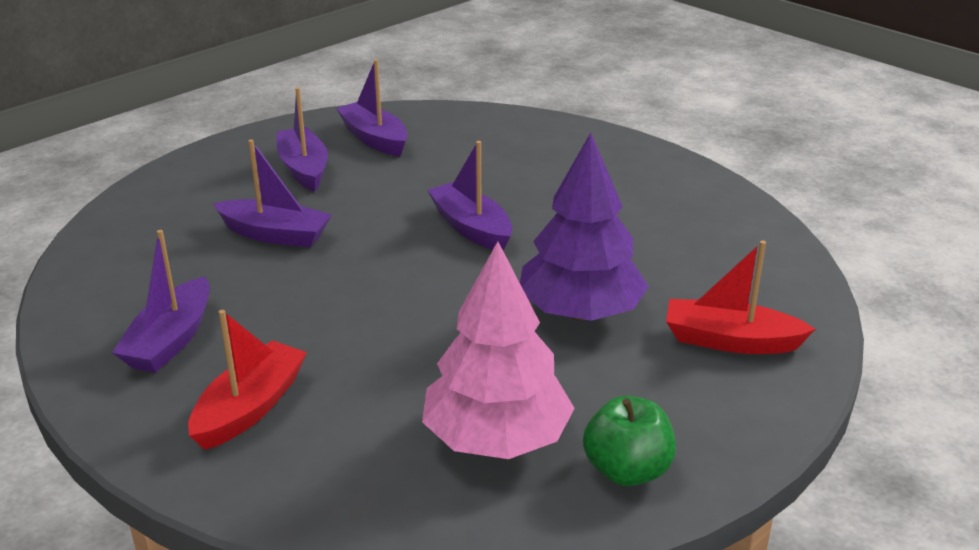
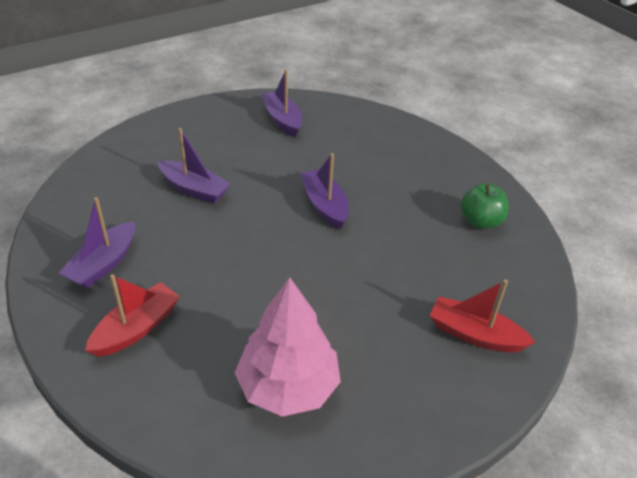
camera: 10 degrees right, 10 degrees up
purple boat [276,87,328,192] -> none
purple tree [520,133,649,321] -> none
green apple [583,396,676,486] -> green apple moved to [461,183,509,229]

